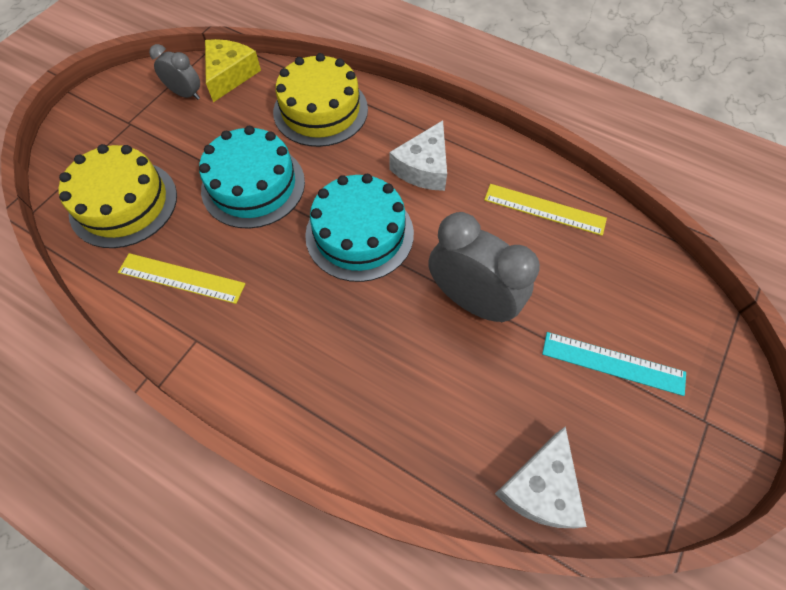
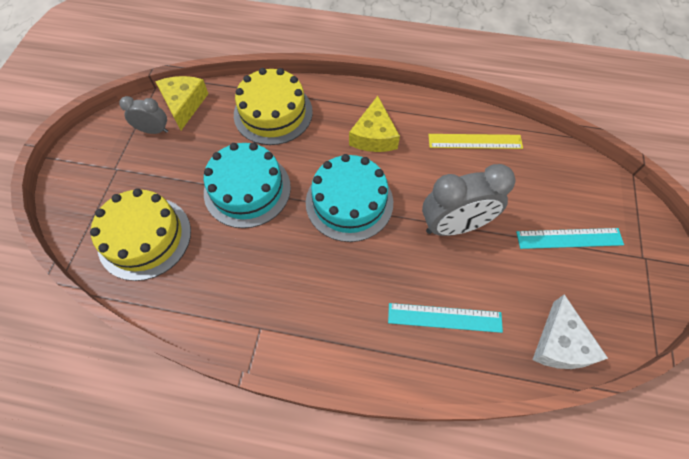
camera: 20 degrees left, 0 degrees up
yellow ruler [118,253,246,304] -> none
white cheese [389,120,447,191] -> yellow cheese [349,96,400,152]
grey clock [428,212,540,322] -> grey clock turned 150 degrees clockwise [422,164,515,236]
none -> turquoise ruler [388,303,503,333]

